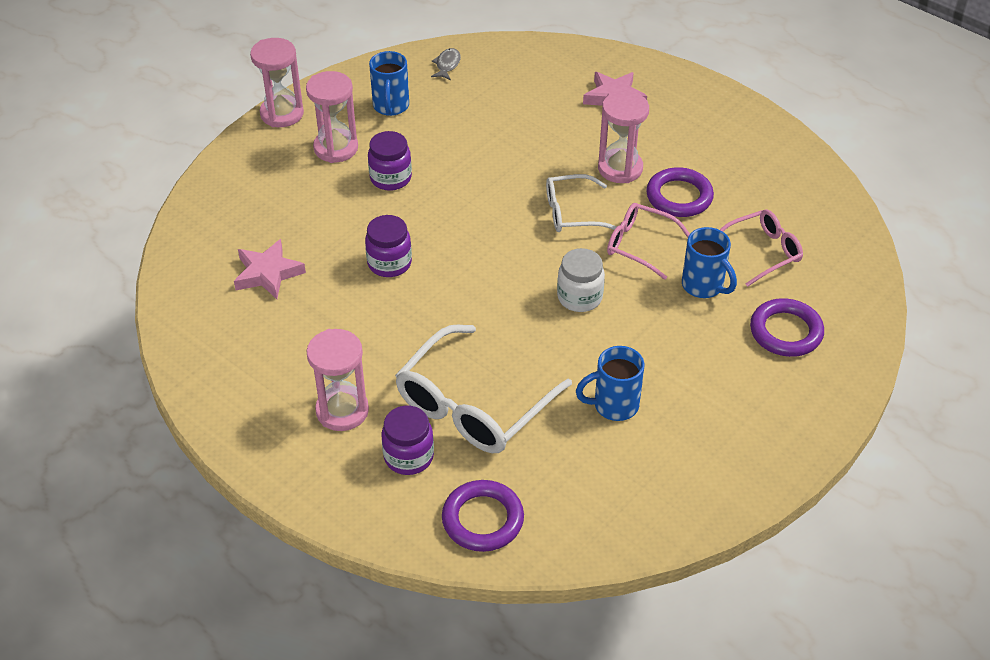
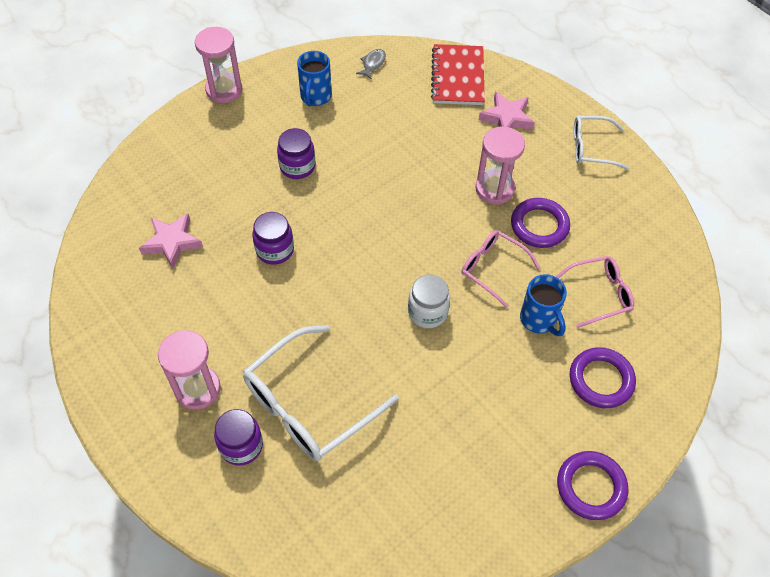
camera: 10 degrees right, 10 degrees up
pink hourglass [306,71,358,163] -> none
purple ring [442,480,524,552] -> purple ring moved to [557,451,628,520]
white glasses [546,174,617,232] -> white glasses moved to [574,116,629,170]
blue mug [576,346,644,421] -> none
none -> red notebook [431,44,485,105]

